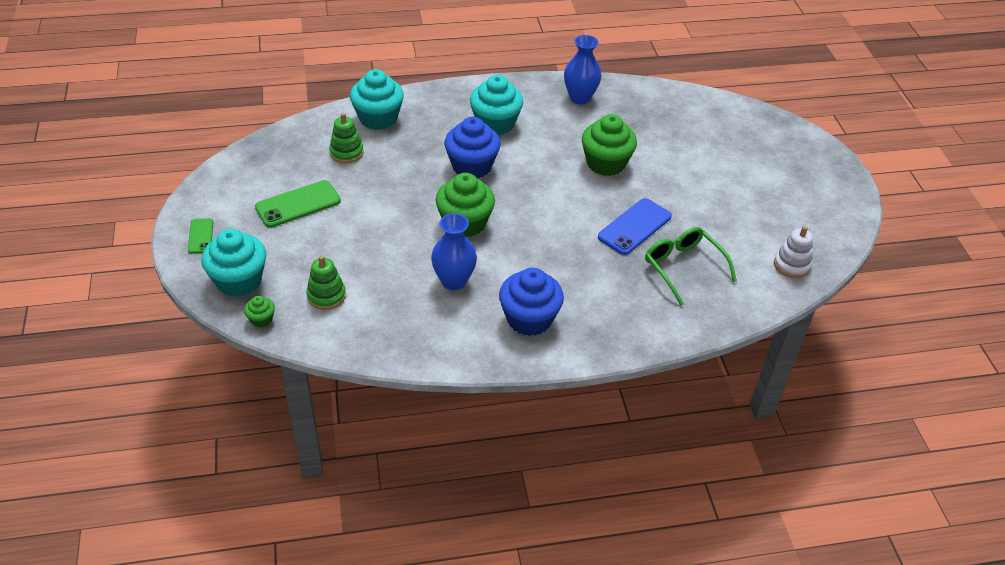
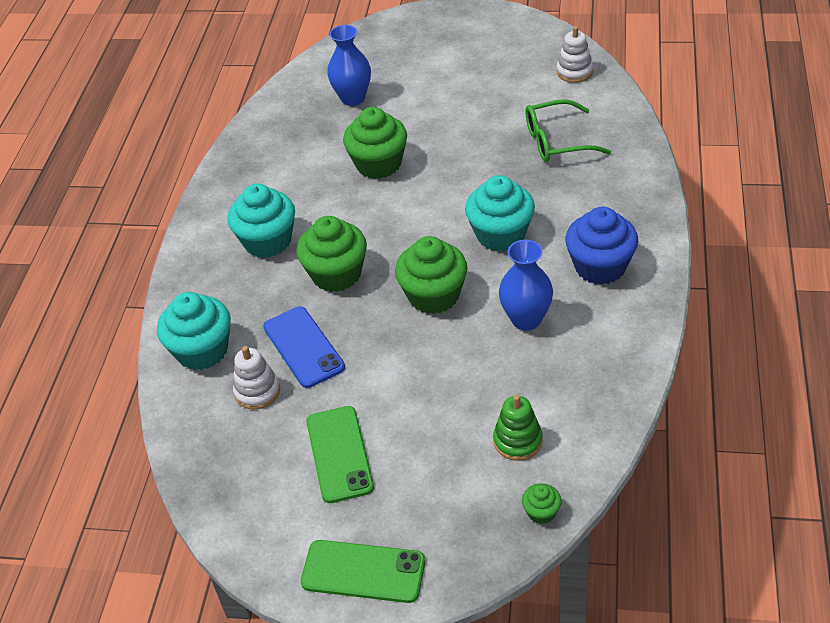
camera: 65 degrees left, 0 degrees up
green phone [188,218,213,254] -> green phone [301,540,425,603], size x1.75
turquoise cupcake [201,229,266,297] -> turquoise cupcake moved to [465,175,535,251]
green stacking toy [329,113,364,163] -> white stacking toy [233,346,280,409]
blue cupcake [444,117,501,179] -> green cupcake [296,216,367,292]
blue vase [564,35,601,104] -> blue vase moved to [327,25,371,106]
blue phone [598,198,672,255] -> blue phone moved to [263,307,345,388]

